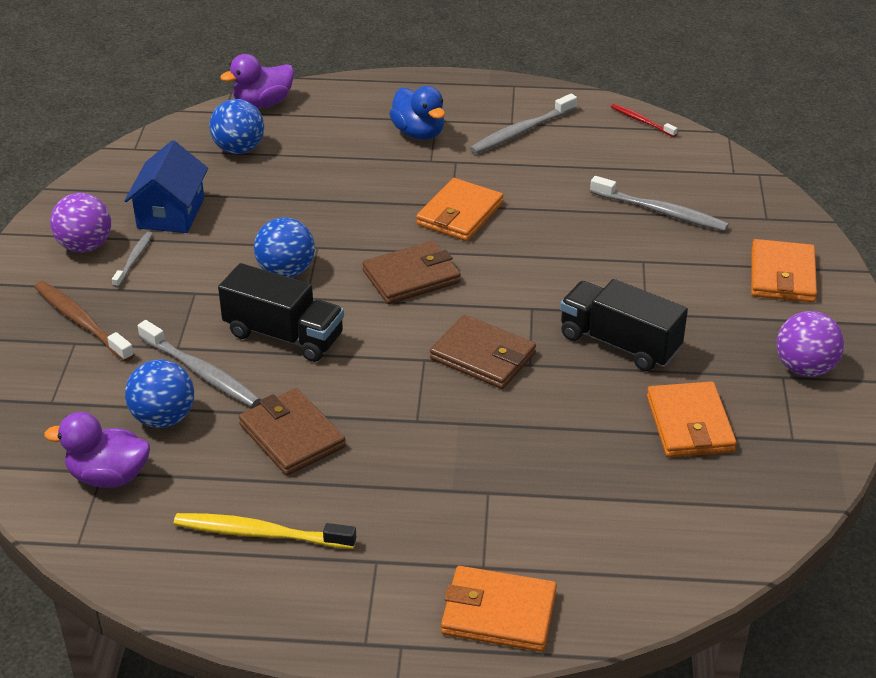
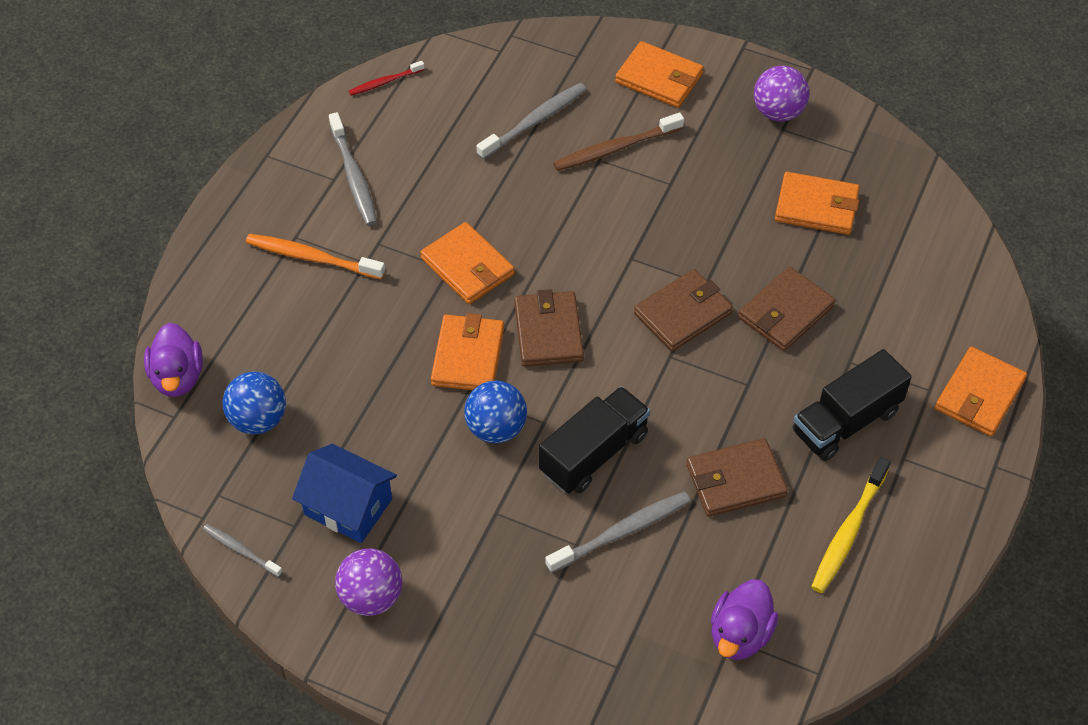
camera: 70 degrees left, 15 degrees up
brown toothbrush [34,281,134,362] -> brown toothbrush moved to [553,113,684,171]
grey toothbrush [112,231,153,288] -> grey toothbrush moved to [203,524,283,577]
blue ball [125,359,194,428] -> none
blue duck [389,86,445,140] -> orange toothbrush [246,234,385,280]
black truck [560,279,688,371] -> black truck moved to [793,349,912,461]
none -> orange wallet [431,313,504,390]
none -> brown wallet [738,267,835,351]

